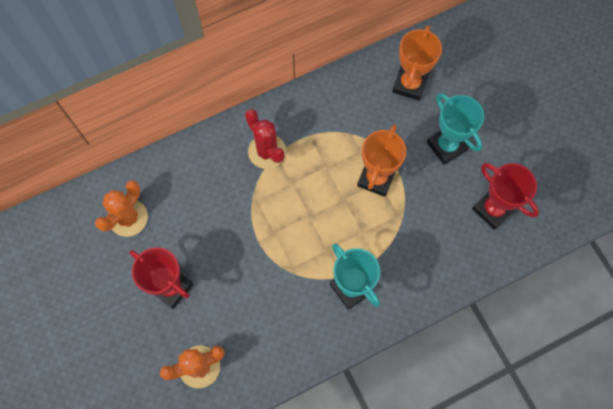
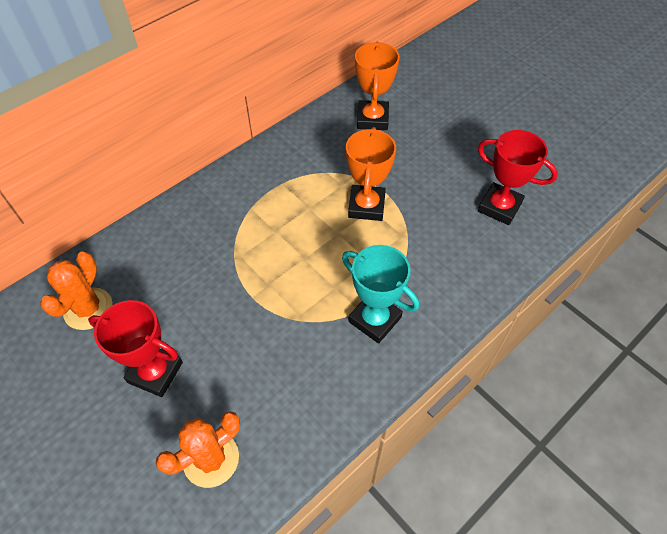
camera: 15 degrees left, 15 degrees down
red cactus [245,109,286,169] -> none
turquoise trophy [427,93,484,165] -> none

